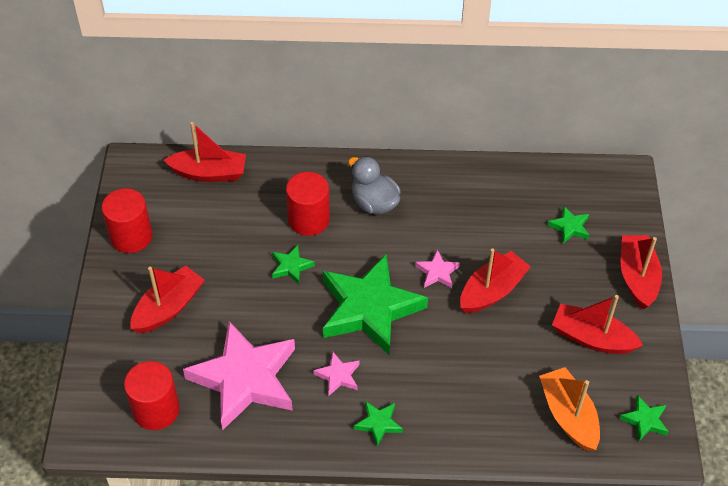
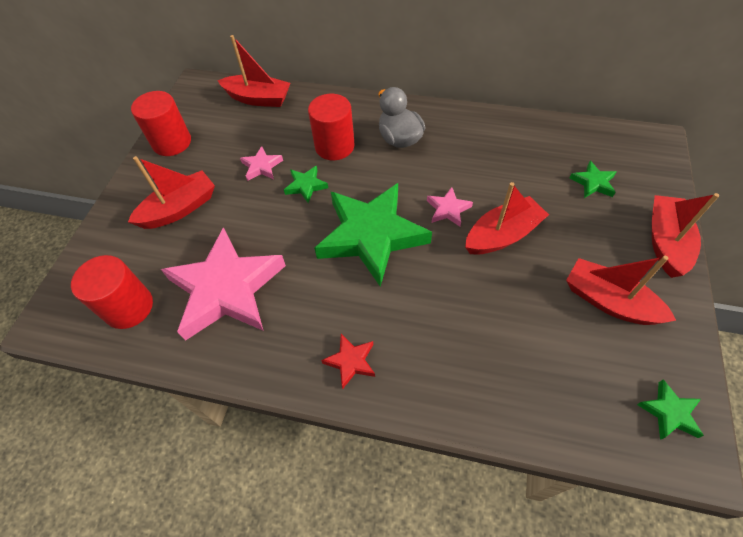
camera: 15 degrees right, 5 degrees up
pink star [313,352,360,396] -> pink star moved to [240,146,283,181]
green star [354,401,403,447] -> red star [321,334,375,389]
orange boat [539,367,600,451] -> none

